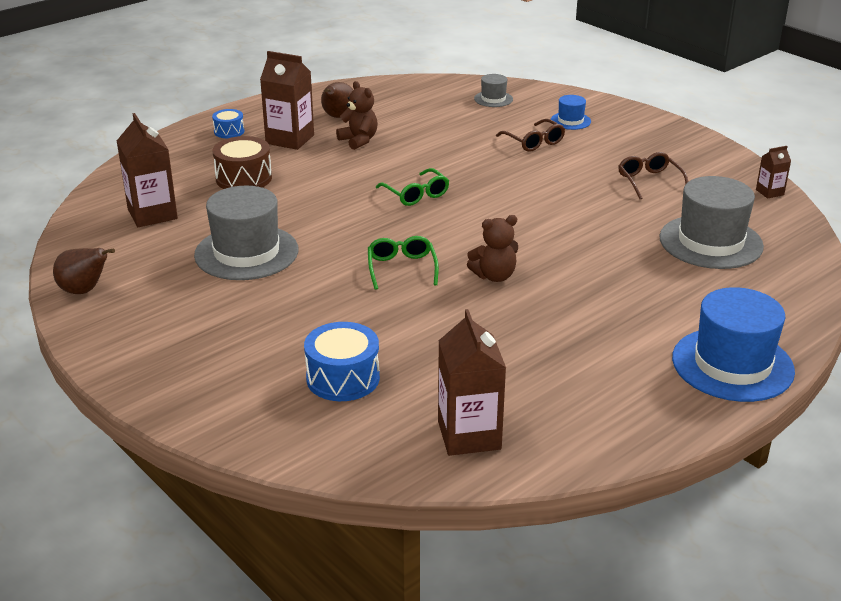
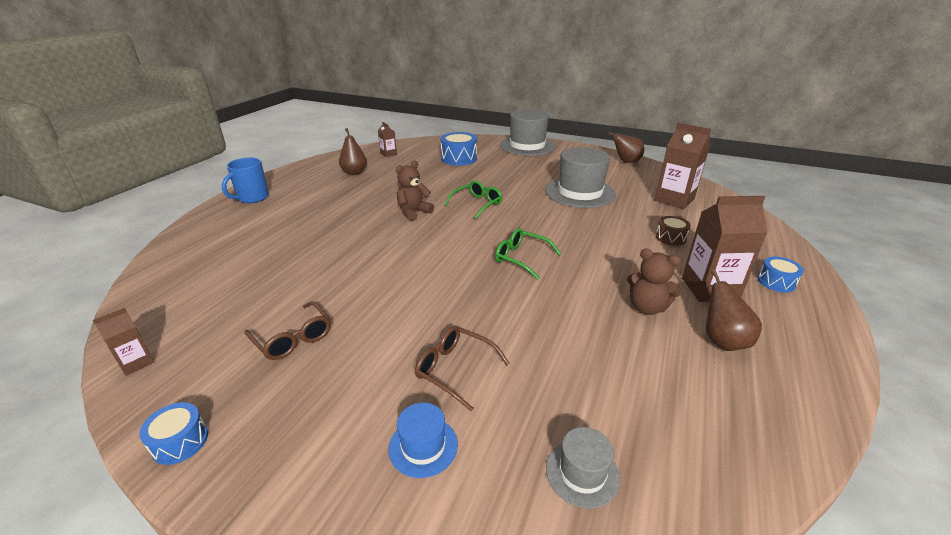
camera: 155 degrees right, 0 degrees up
brown drum [213,136,272,189] -> brown drum [656,216,691,246], size x0.58
green glasses [368,236,439,290] -> green glasses turned 105 degrees counterclockwise [444,180,502,219]
brown carton [438,309,506,456] -> brown carton [378,122,397,157], size x0.51
grey hat [659,176,764,269] -> grey hat moved to [500,109,556,156]
blue hat [672,287,795,402] -> blue mug [222,158,269,203]
none -> blue drum [139,402,208,465]
none -> brown pear [339,128,367,175]

